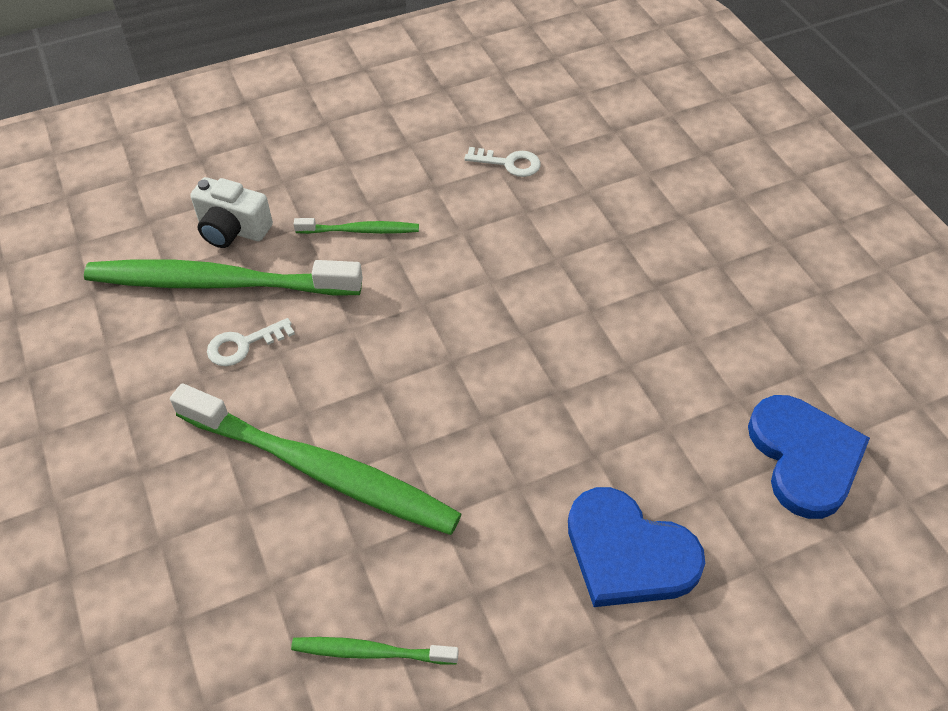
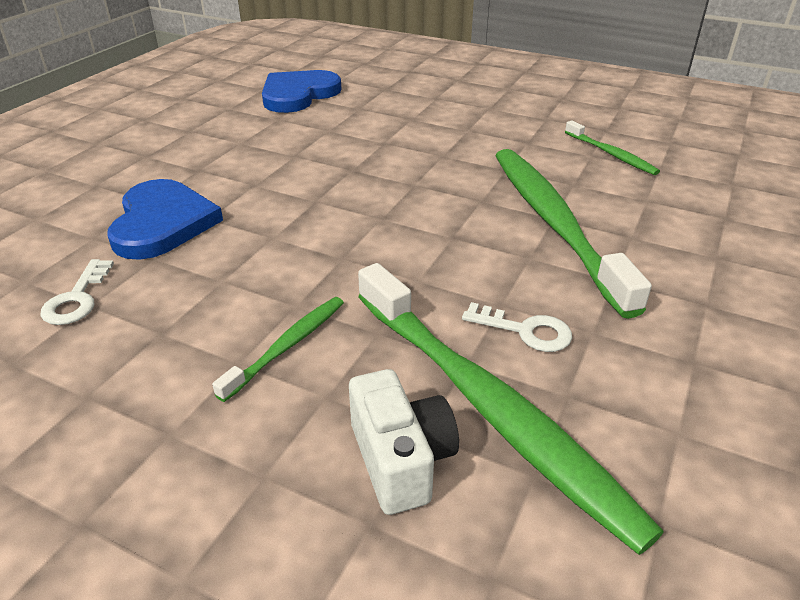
camera: 130 degrees left, 15 degrees down
green toothbrush [294,218,419,234] -> green toothbrush turned 75 degrees clockwise [212,297,344,402]
white key [464,147,541,177] -> white key turned 150 degrees counterclockwise [40,259,114,325]
blue heart [568,487,705,607] -> blue heart moved to [107,179,223,260]

